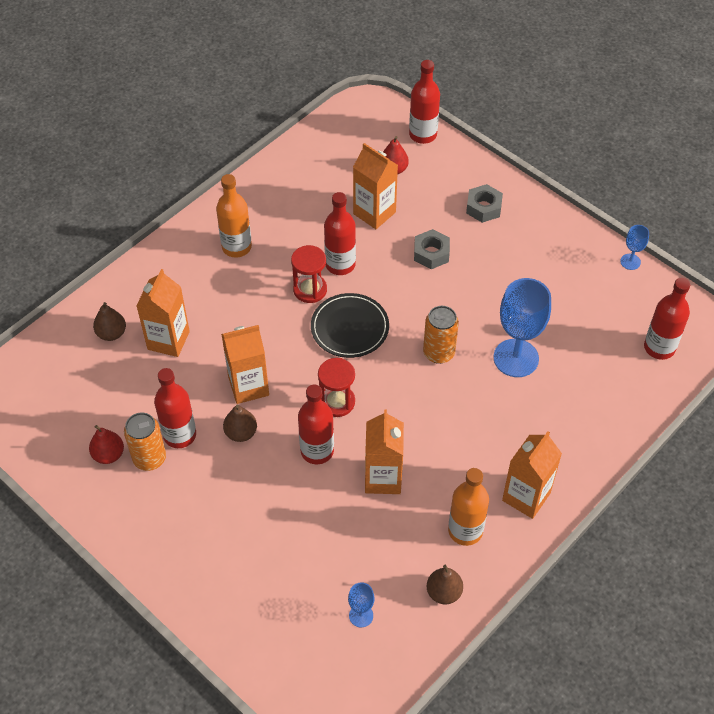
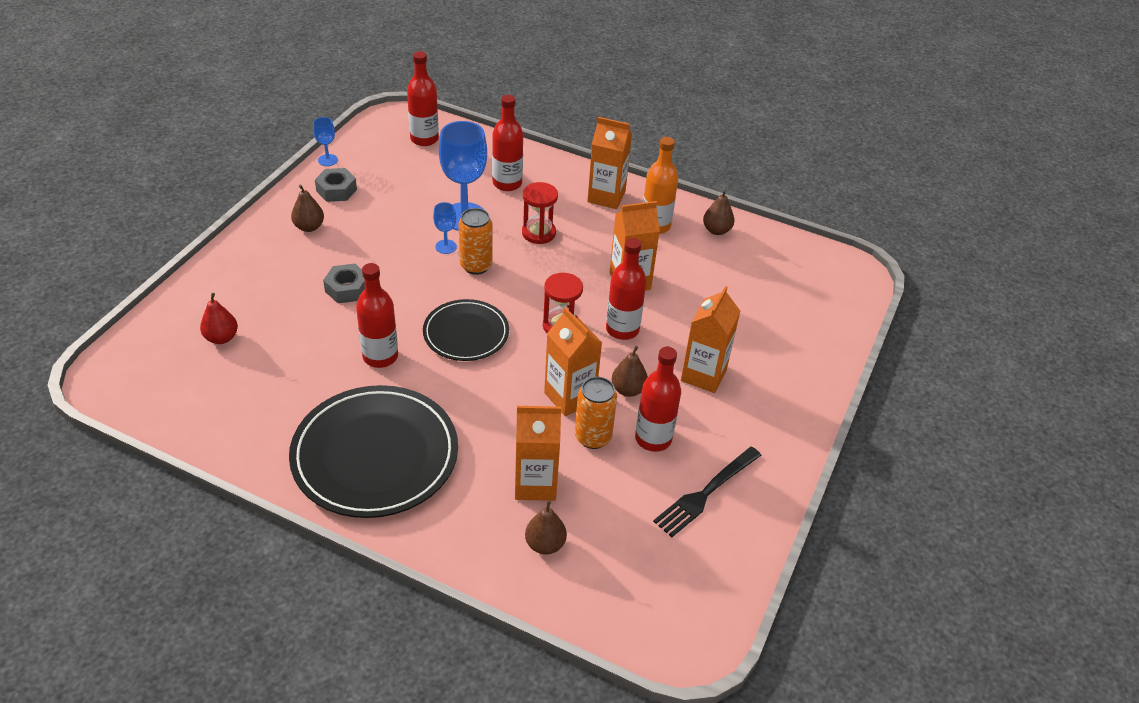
camera: 110 degrees left, 10 degrees down
red pear [89,425,124,464] -> black fork [653,447,761,537]
orange can [124,412,166,471] -> orange can moved to [575,377,617,449]
orange bottle [216,174,252,257] -> black plate [289,385,458,518]
red hourglass [291,245,327,303] -> red hourglass moved to [522,182,558,244]
blue goblet [348,583,375,627] -> blue goblet moved to [433,202,457,254]
orange carton [353,143,398,229] -> orange carton moved to [681,286,740,393]
red bottle [409,60,440,144] -> red bottle moved to [492,95,523,191]
grey nut [466,184,503,223] -> grey nut moved to [315,168,357,202]
none -> brown pear [291,184,324,232]

